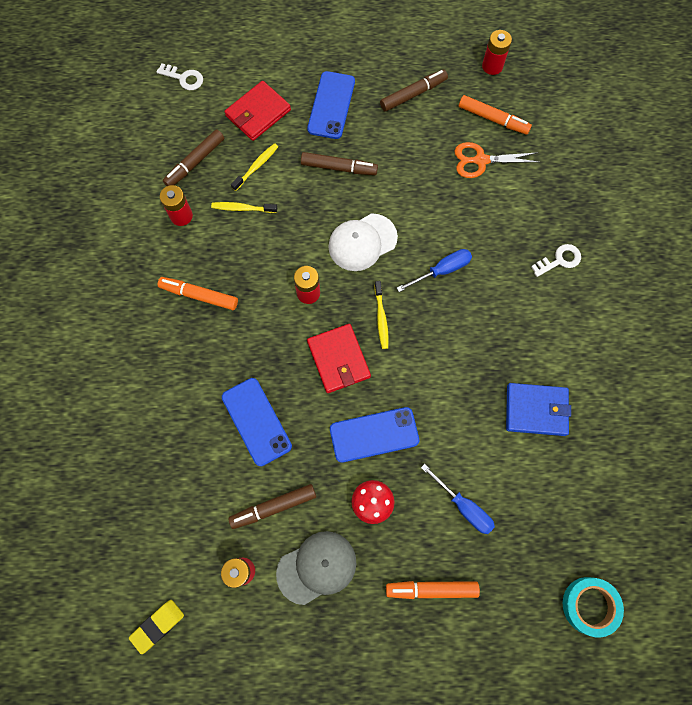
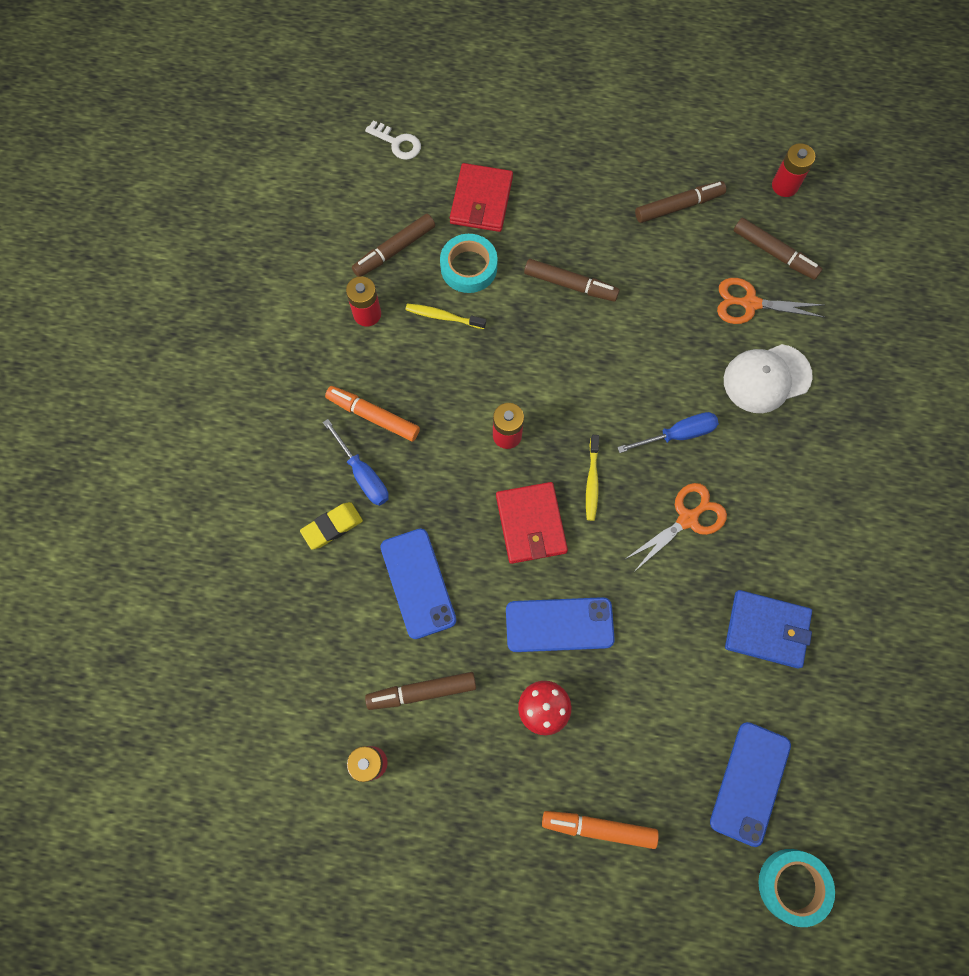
camera: 10 degrees right, 0 degrees up
yellow eraser [129,600,184,654] -> yellow eraser moved to [300,502,363,549]
red wallet [224,81,291,141] -> red wallet turned 45 degrees counterclockwise [450,163,513,232]
yellow toothbrush [231,143,278,191] -> turquoise tape [440,234,498,293]
grey cap [276,531,356,605] -> none
blue phone [307,71,355,139] -> blue phone moved to [710,722,791,847]
white cap [328,213,398,271] -> white cap moved to [724,344,813,413]
blue screwdriver [421,464,495,534] -> blue screwdriver moved to [323,419,389,506]
orange marker [459,95,532,135] -> brown marker [733,218,822,280]
white key [531,244,581,277] -> none
none -> orange scissors [624,483,727,572]

